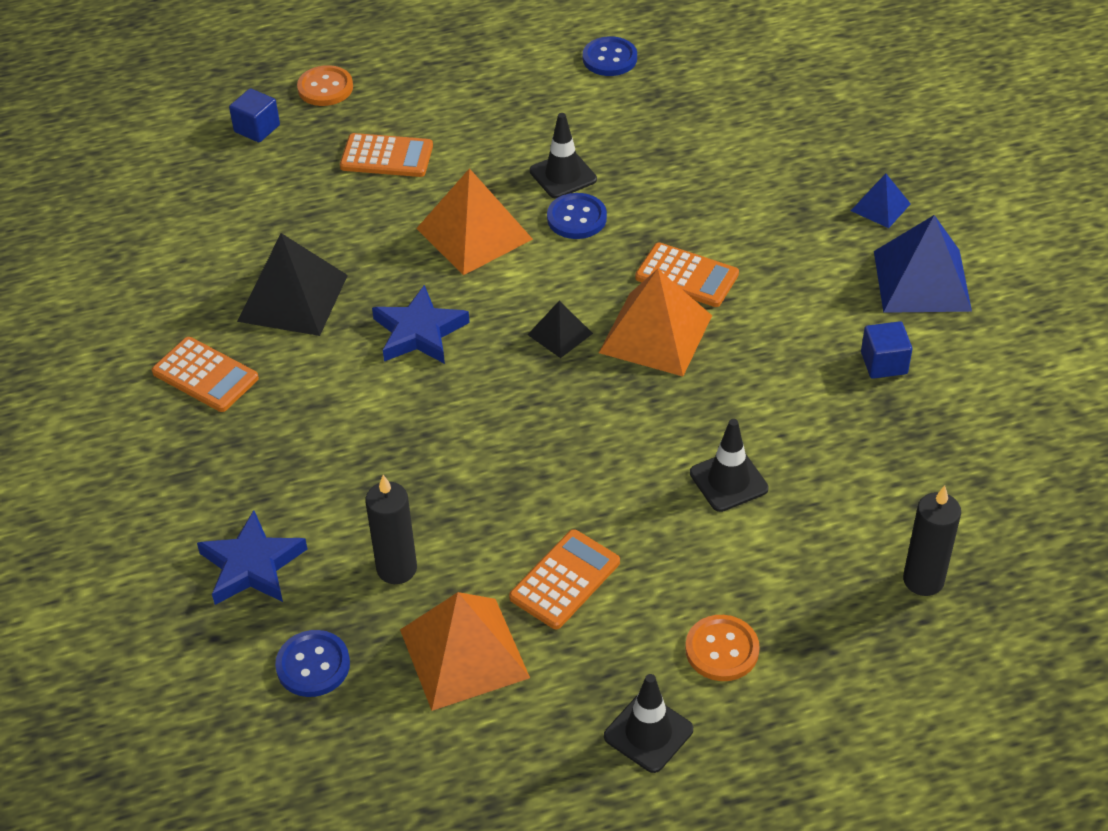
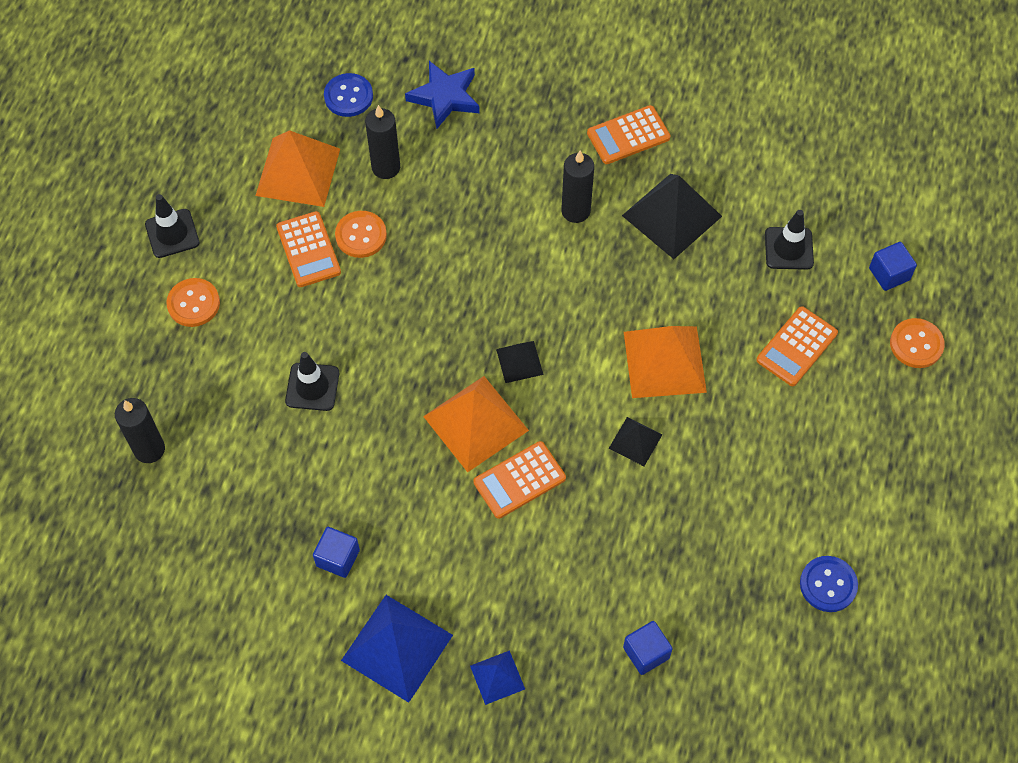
camera: 120 degrees right, 15 degrees up
blue star [372,285,470,364] -> none
black traffic cone [530,113,597,198] -> black traffic cone moved to [765,210,814,270]
blue button [547,193,607,239] -> black pyramid [609,417,662,466]
none -> orange button [335,211,387,258]
none -> black candle [561,151,594,223]
none -> blue cube [623,621,673,675]

